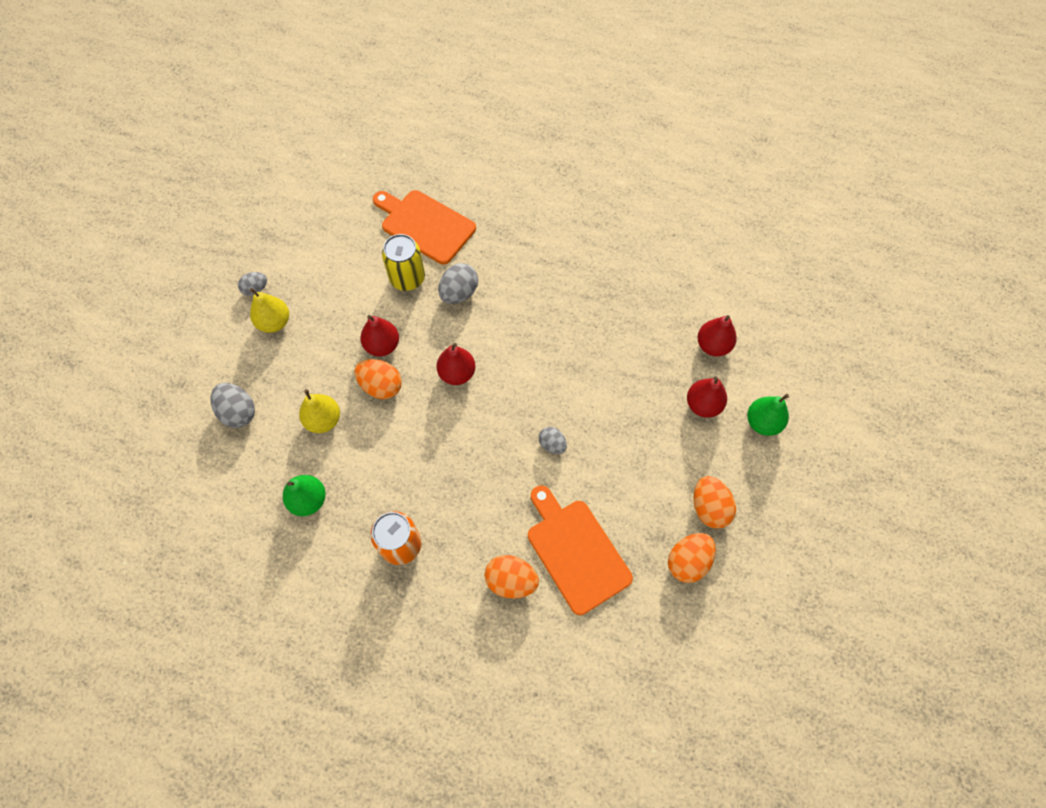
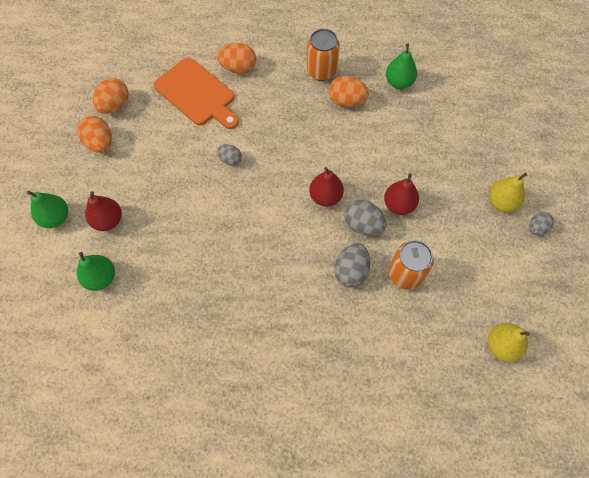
camera: 165 degrees right, 0 degrees up
grey egg [211,383,255,428] -> grey egg moved to [344,200,386,236]
yellow pear [299,389,340,433] -> yellow pear moved to [488,323,530,362]
orange egg [354,359,402,399] -> orange egg moved to [329,76,369,107]
orange cutting board [373,190,476,265] -> none
yellow can [382,234,425,291] -> orange can [389,240,434,290]
red pear [697,315,737,357] -> green pear [77,252,115,291]

